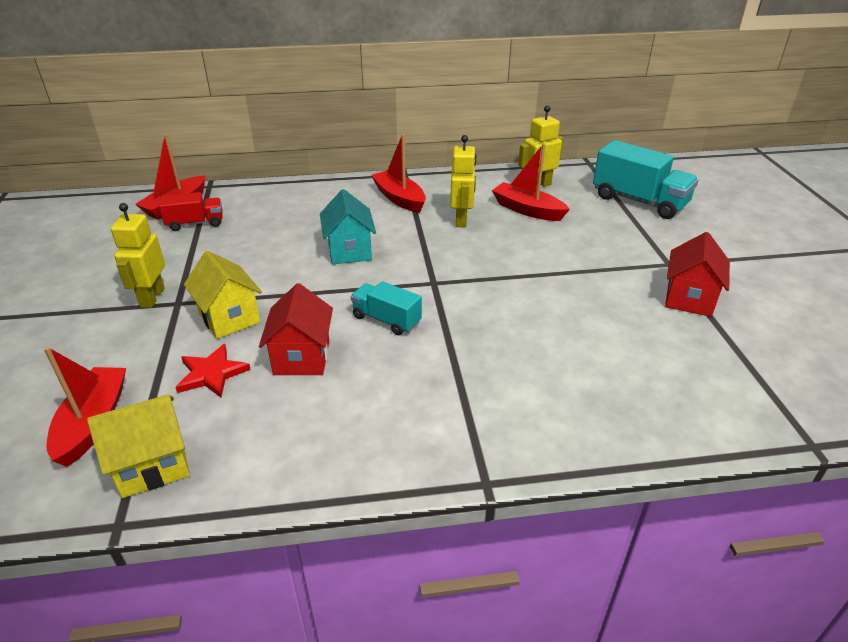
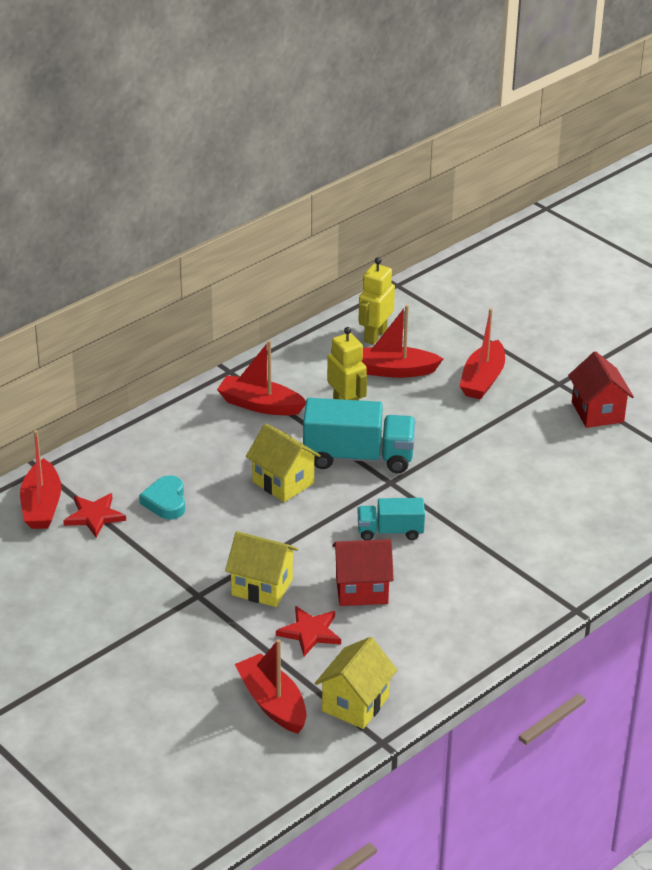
camera: 35 degrees left, 0 degrees up
yellow robot [111,203,165,308] -> none
red truck [159,192,223,231] -> red star [63,493,126,537]
red house [259,283,333,375] -> red house turned 60 degrees counterclockwise [332,539,394,606]
turquoise house [320,189,376,264] -> yellow house [246,423,321,502]
turquoise truck [593,140,699,219] -> turquoise truck moved to [303,398,416,473]
none -> turquoise heart [139,475,185,520]
none -> red boat [460,308,505,400]

